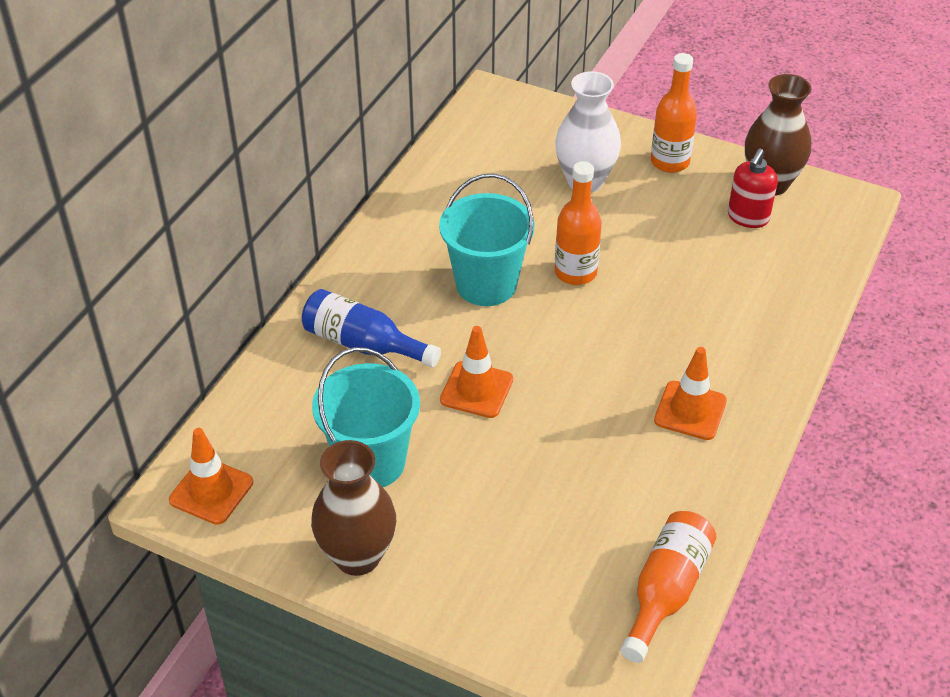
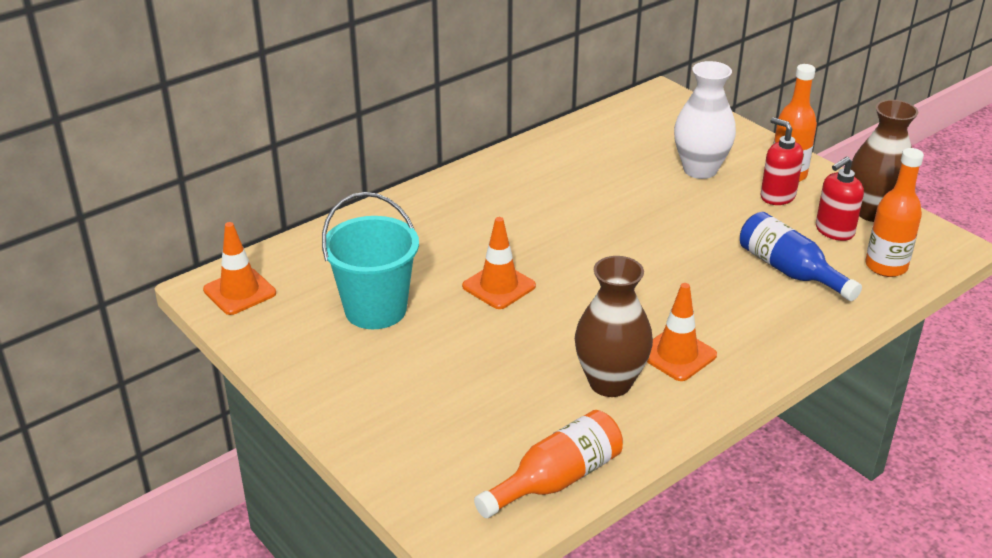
camera: 25 degrees right, 10 degrees down
blue bottle [302,289,441,367] -> blue bottle moved to [740,212,862,301]
brown vase [311,440,396,576] -> brown vase moved to [575,256,653,397]
turquoise bucket [439,173,535,306] -> none
orange bottle [555,161,602,285] -> orange bottle moved to [865,148,924,277]
none -> red soap dispenser [761,117,803,205]

